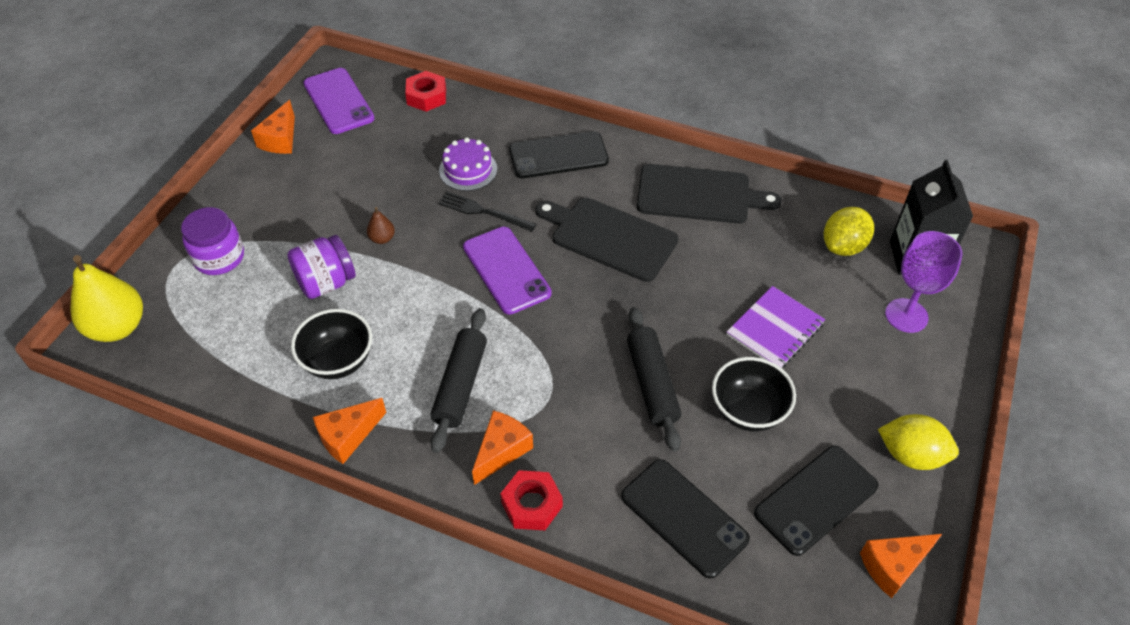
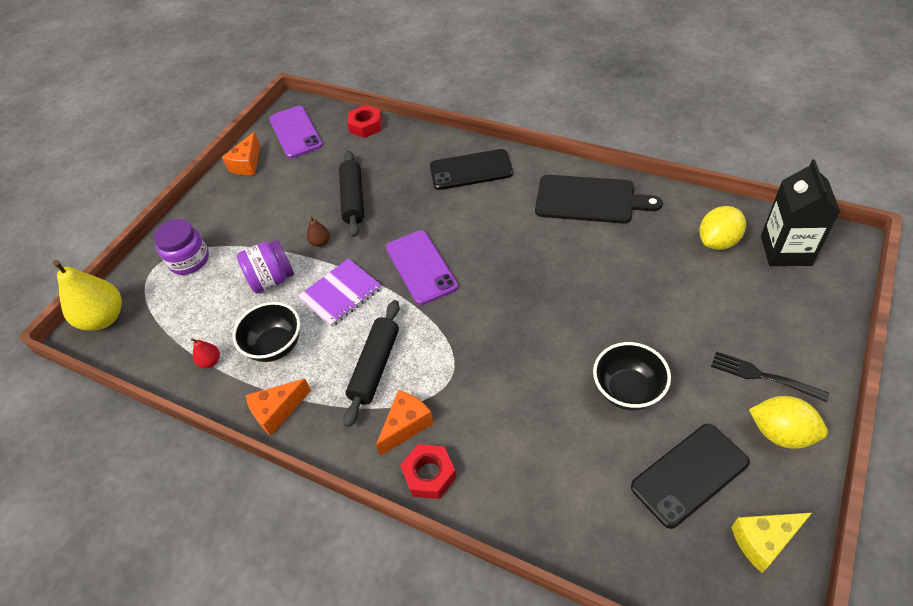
camera: 10 degrees right, 0 degrees up
black fork [438,192,536,232] -> black fork moved to [711,351,829,402]
purple cake [439,137,497,191] -> none
black cutting board [535,198,679,282] -> none
black phone [621,459,750,578] -> none
black rolling pin [627,307,681,452] -> black rolling pin moved to [339,151,364,237]
purple notebook [727,286,825,368] -> purple notebook moved to [298,259,381,327]
orange cheese [860,534,942,598] -> yellow cheese [731,513,812,573]
purple goblet [885,231,962,333] -> none
none -> red pear [191,338,220,368]

